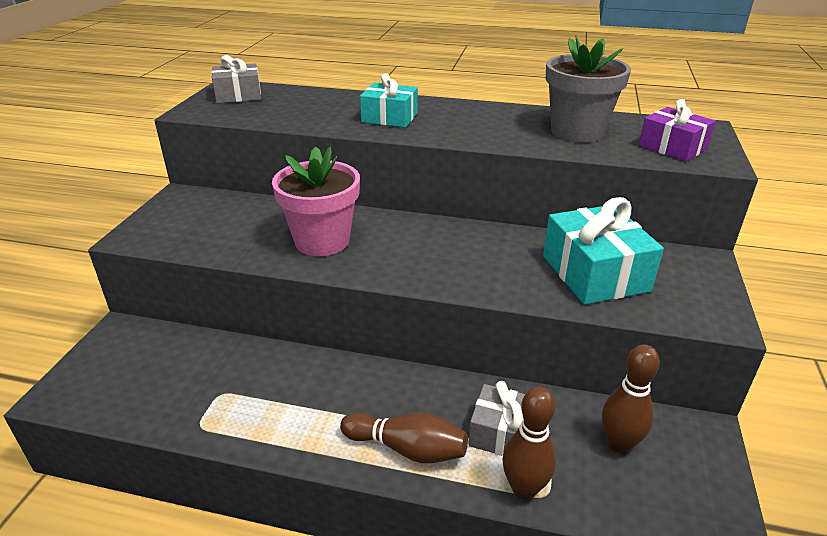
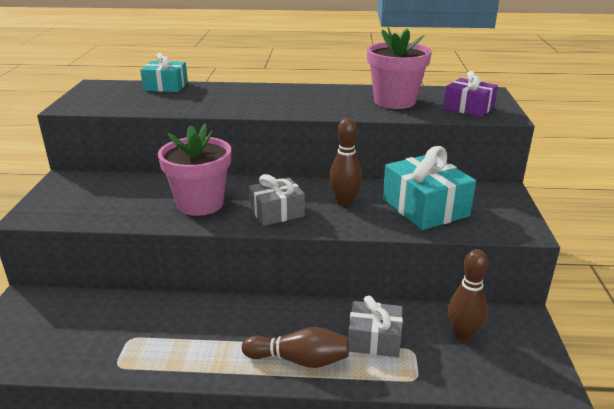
camera: 10 degrees left, 5 degrees down
grey gift [211,55,261,103] -> grey gift moved to [249,174,305,226]
turquoise gift [360,73,418,128] -> turquoise gift moved to [140,53,188,92]
brown bowling pin [503,387,556,499] -> brown bowling pin moved to [329,118,362,206]
grey flower pot [546,35,631,142] -> pink flower pot [367,27,432,109]

